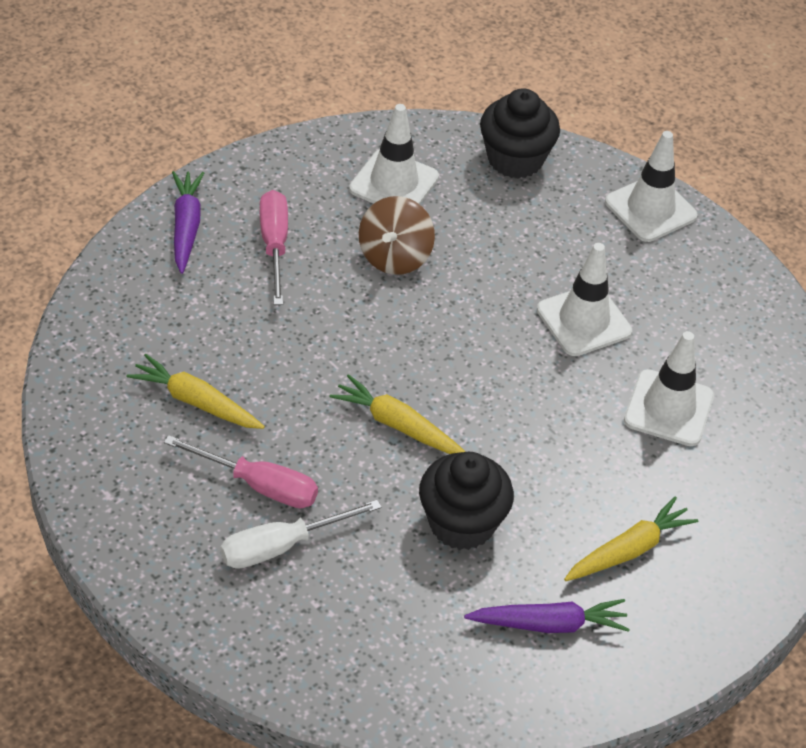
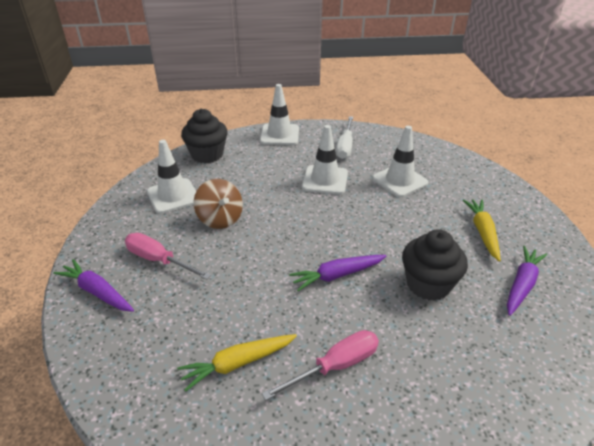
camera: 50 degrees left, 10 degrees down
white screwdriver [220,500,382,569] -> white screwdriver moved to [336,116,353,159]
yellow carrot [329,374,466,454] -> purple carrot [289,255,386,291]

